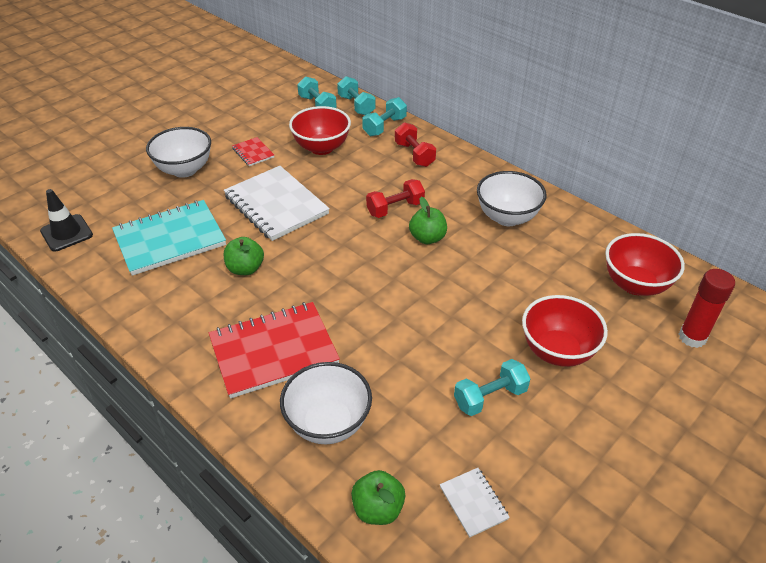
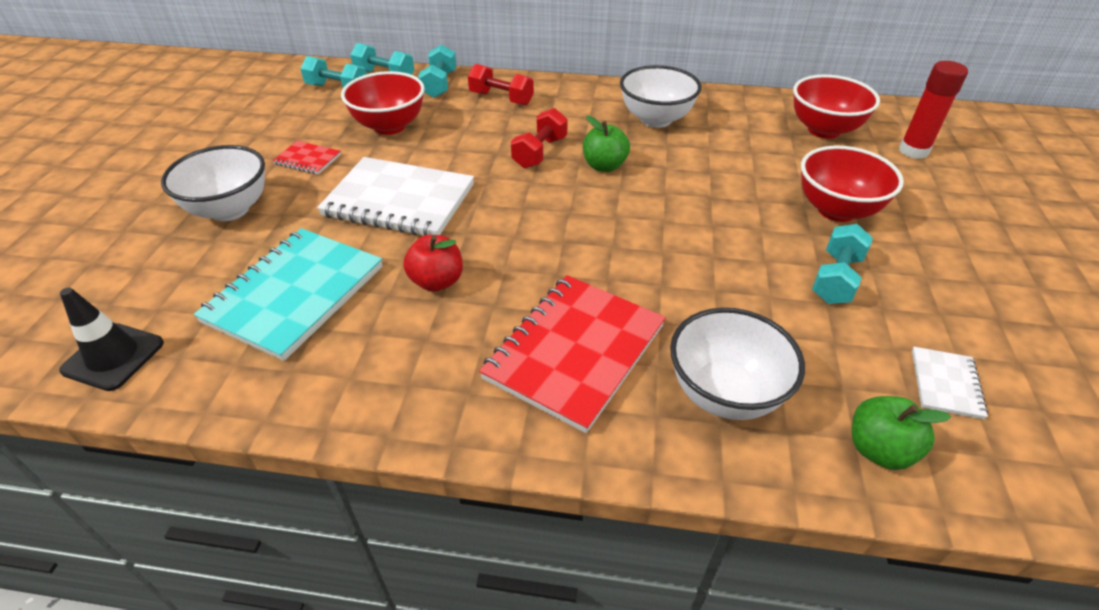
camera: 35 degrees left, 0 degrees up
green apple [224,237,264,275] -> red apple [403,235,463,292]
white notebook [440,468,510,538] -> white notebook turned 75 degrees clockwise [912,346,988,420]

